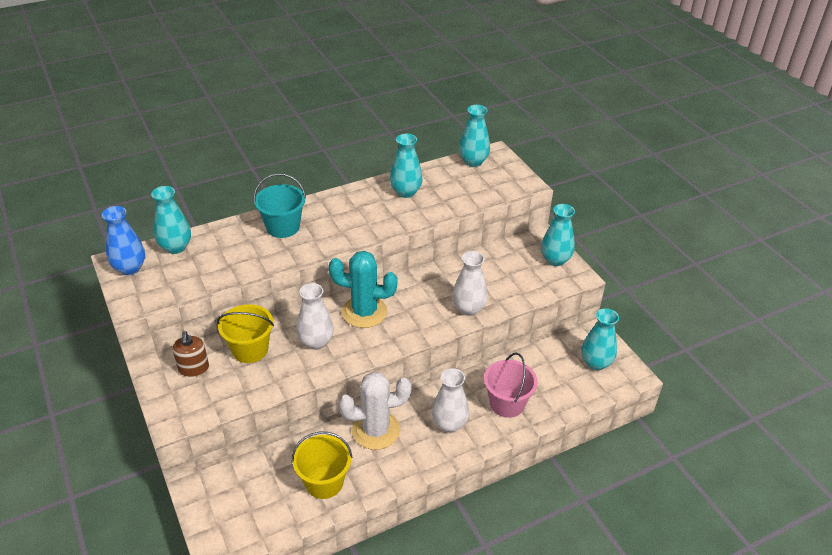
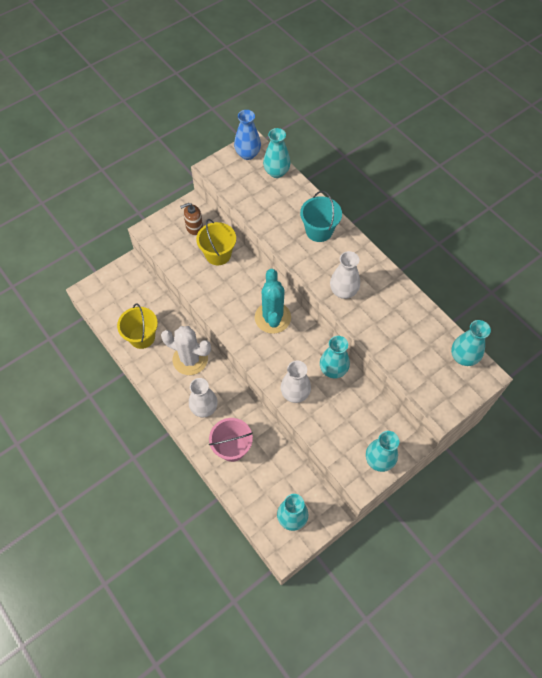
camera: 80 degrees right, 20 degrees up
white vase [296,283,334,350] -> white vase moved to [330,251,360,299]
white cactus [339,372,412,450] -> white cactus turned 45 degrees counterclockwise [161,326,211,375]
turquoise vase [390,134,423,198] -> turquoise vase moved to [320,336,350,378]

